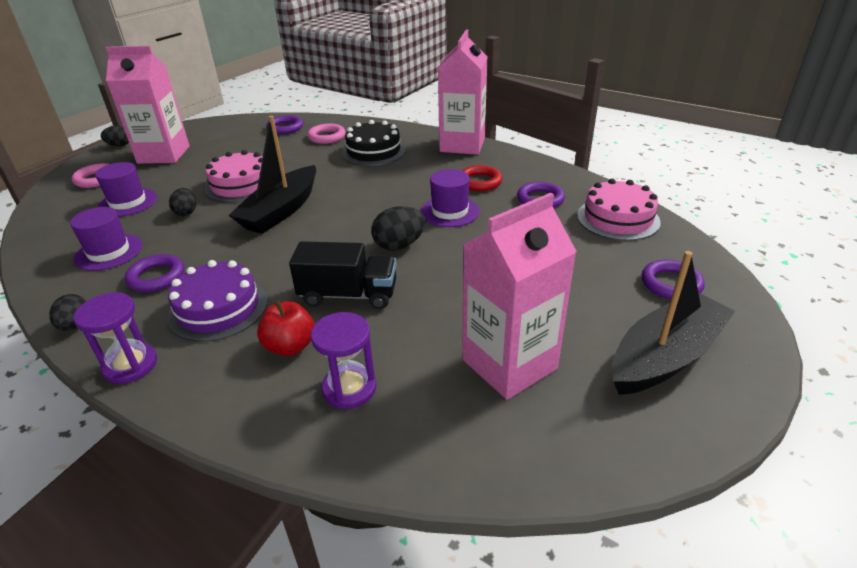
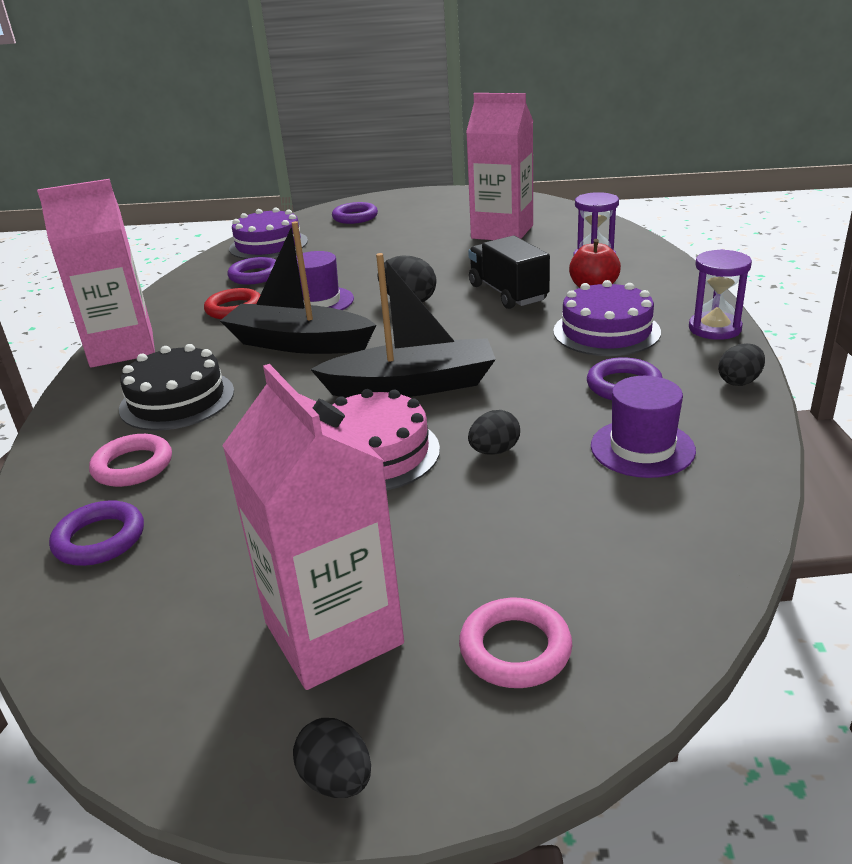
camera: 120 degrees left, 5 degrees down
purple hat [95,162,157,217] -> none
pink cake [577,179,661,241] -> purple cake [229,208,308,259]
black boat [612,251,735,395] -> black boat moved to [220,221,377,354]

